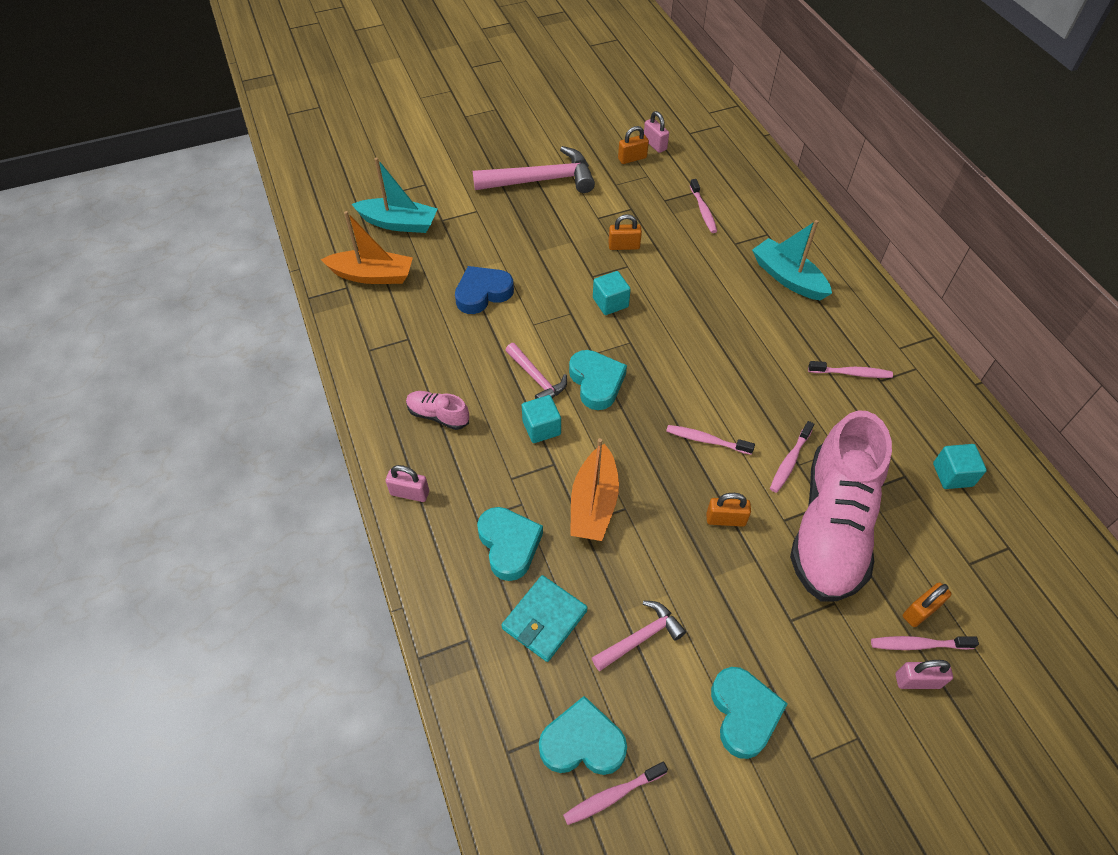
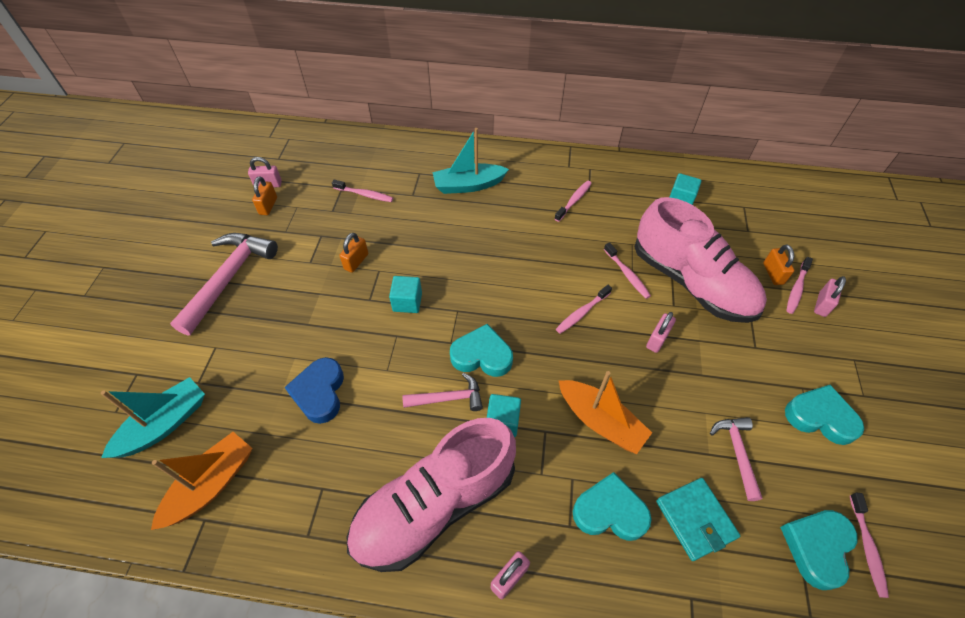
camera: 60 degrees left, 0 degrees up
pink shoe [406,391,469,430] -> pink shoe [347,418,516,572], size x2.43
orange padlock [706,493,751,527] -> pink padlock [646,312,676,353]

